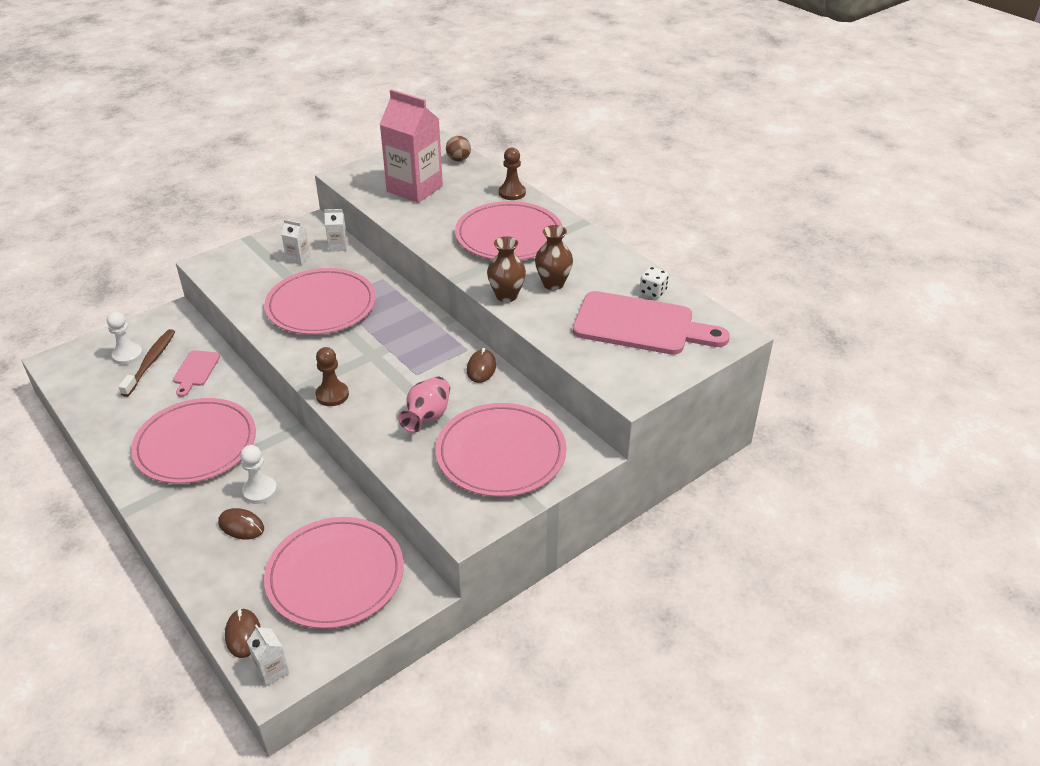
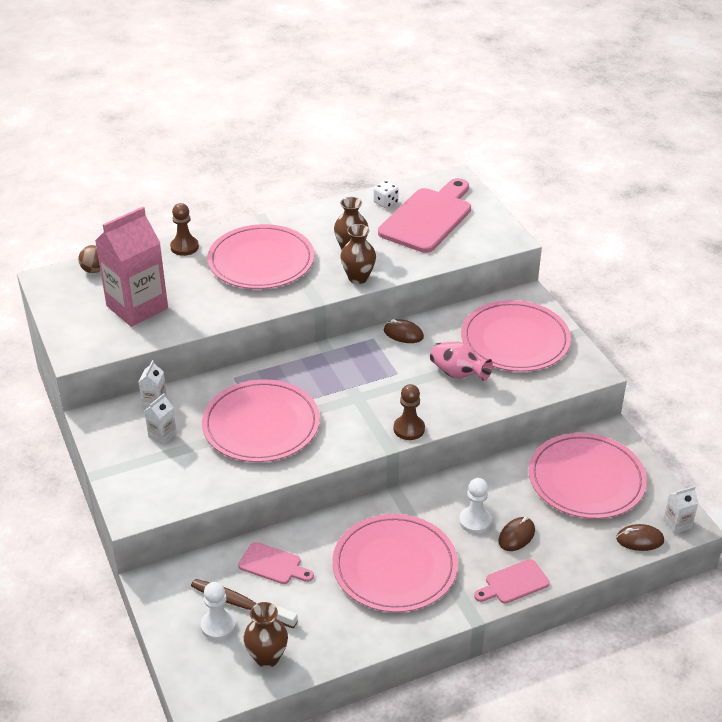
camera: 75 degrees left, 0 degrees up
none -> brown vase [244,602,288,668]
none -> pink cutting board [474,559,550,604]

